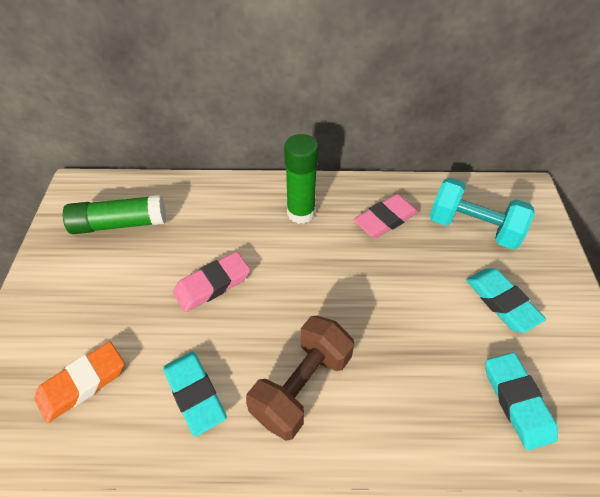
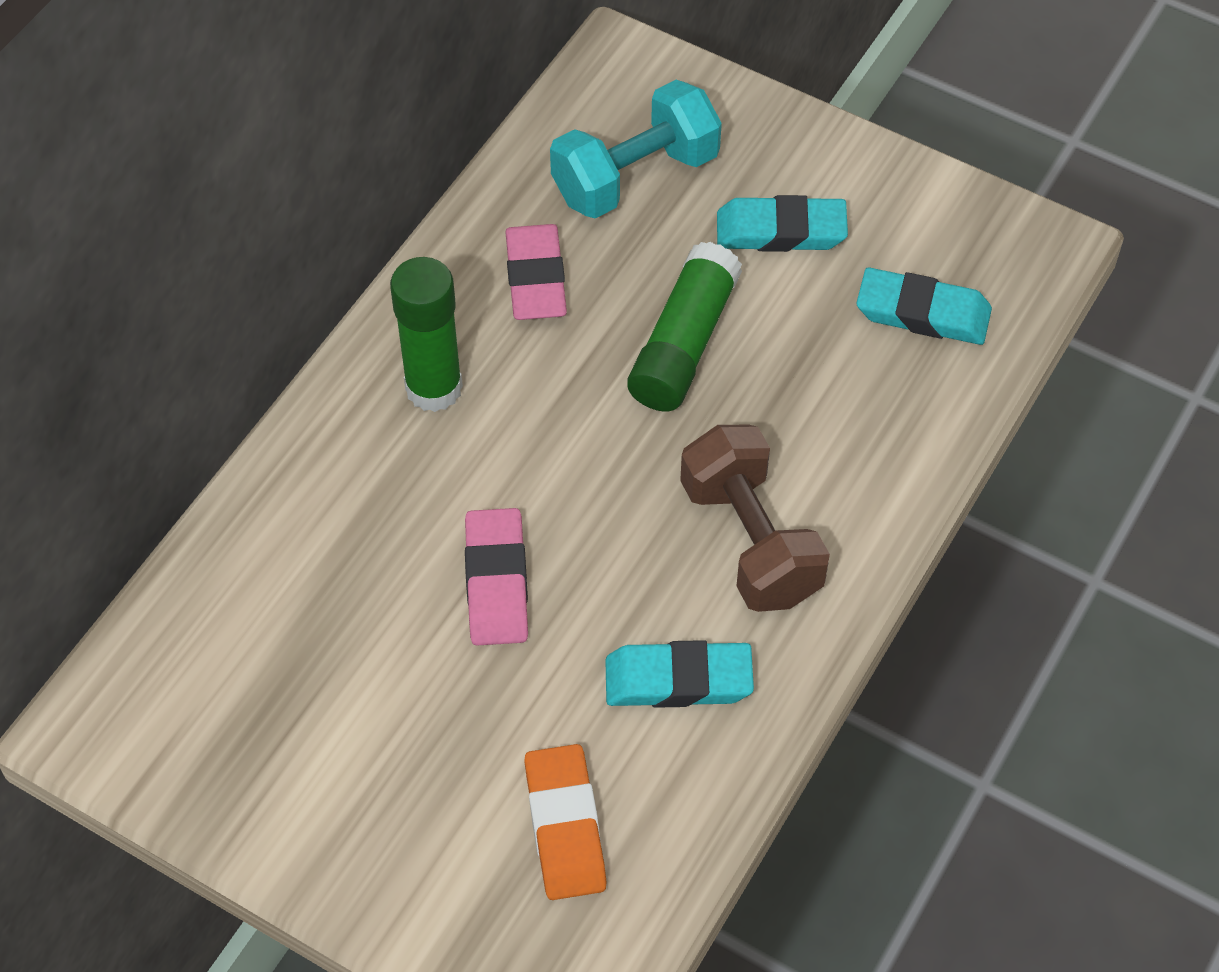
camera: 60 degrees left, 5 degrees up
green glue stick [63,195,166,234] -> green glue stick moved to [627,242,742,411]

